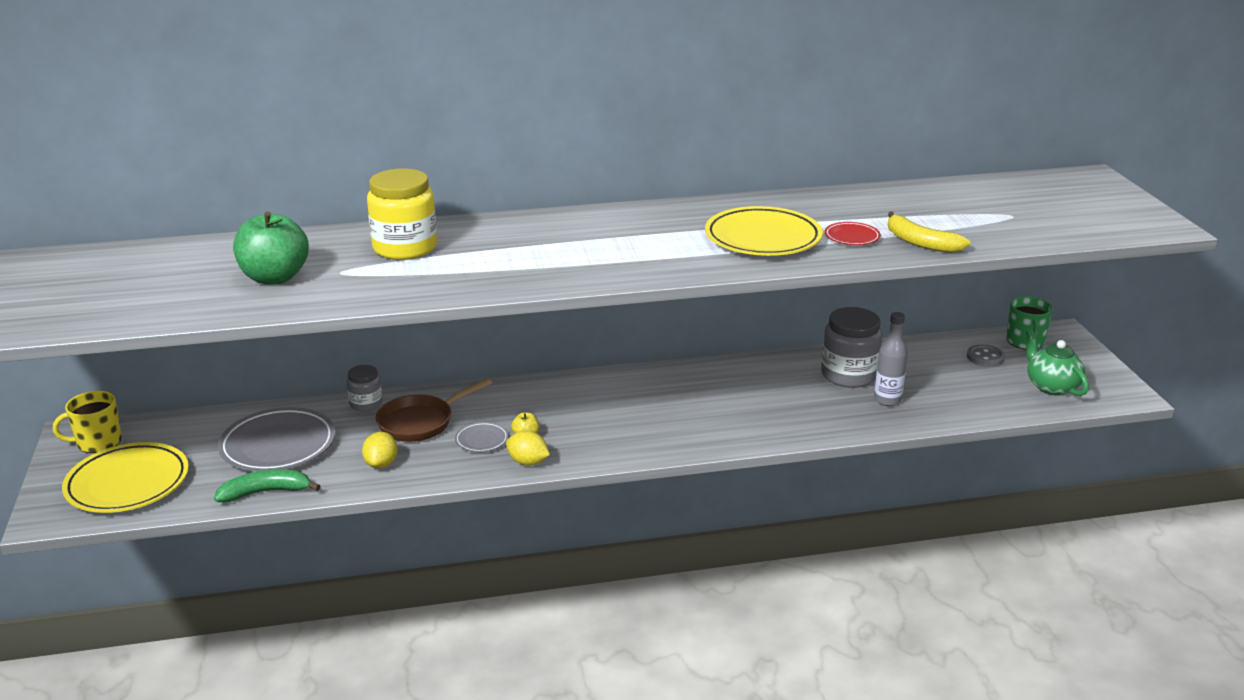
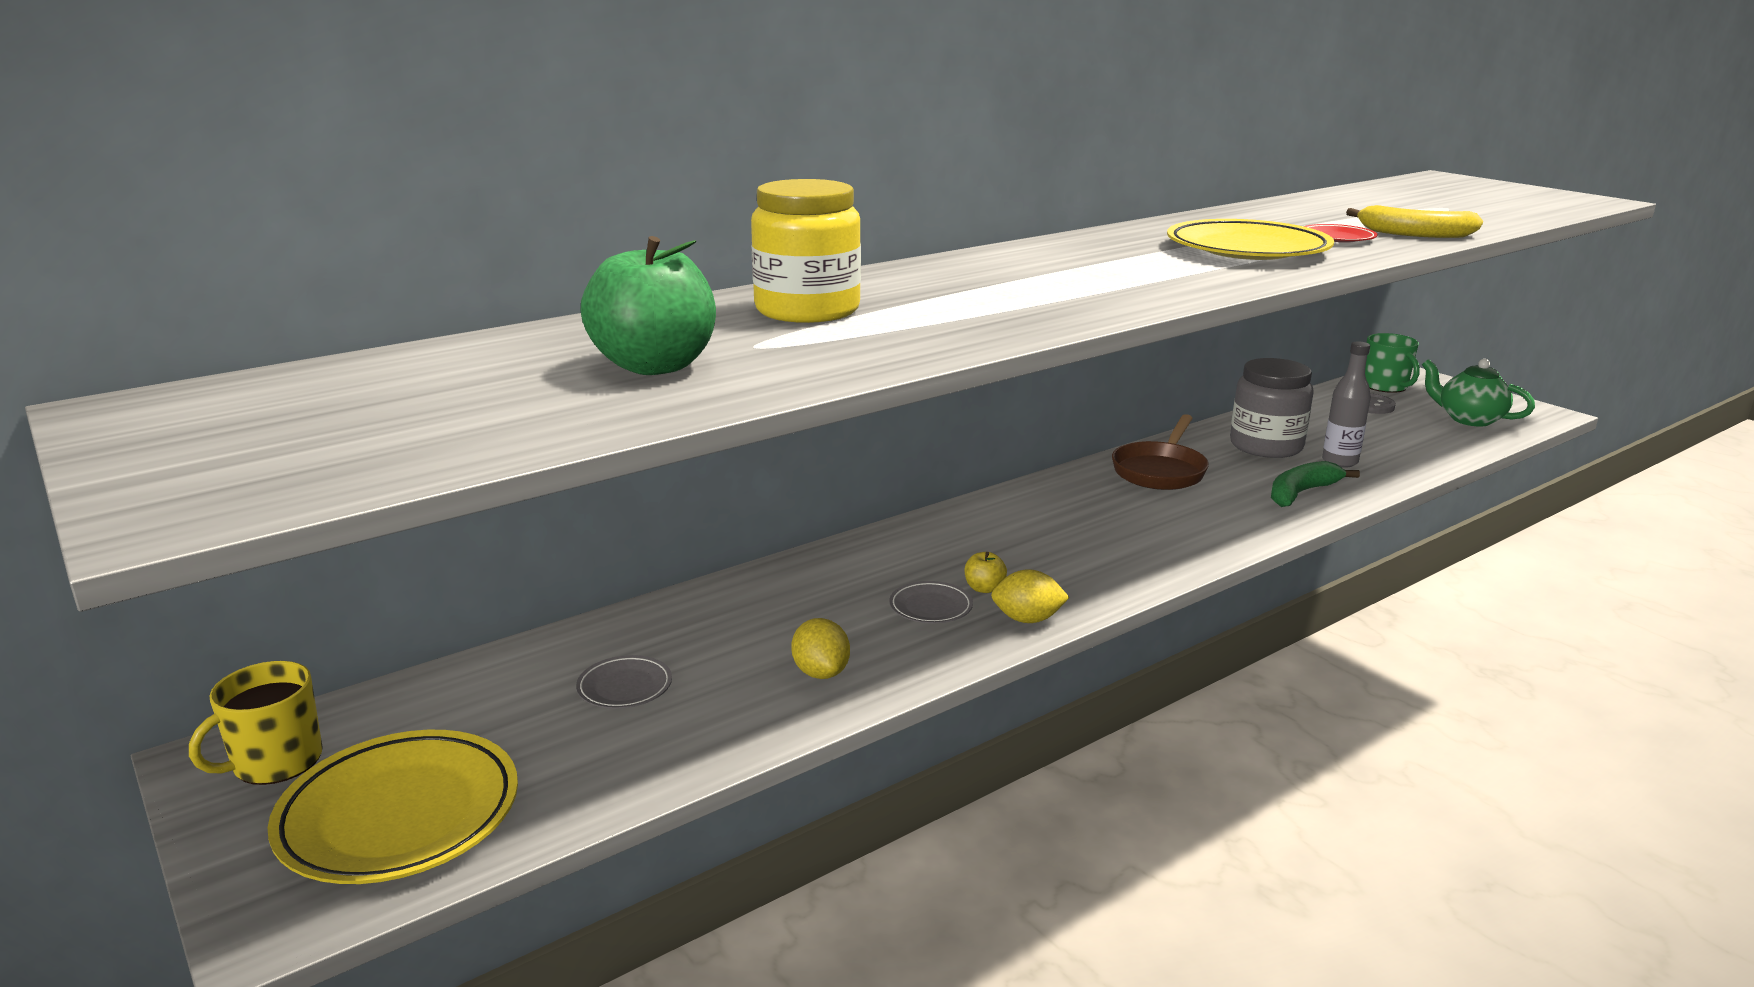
camera: 25 degrees left, 5 degrees down
green banana [214,469,320,502] -> green banana moved to [1271,461,1360,507]
grey plate [218,407,335,471] -> grey plate [576,655,672,709], size x0.48
grey jar [347,365,382,412] -> none
brown pan [376,378,492,442] -> brown pan moved to [1112,414,1209,490]

